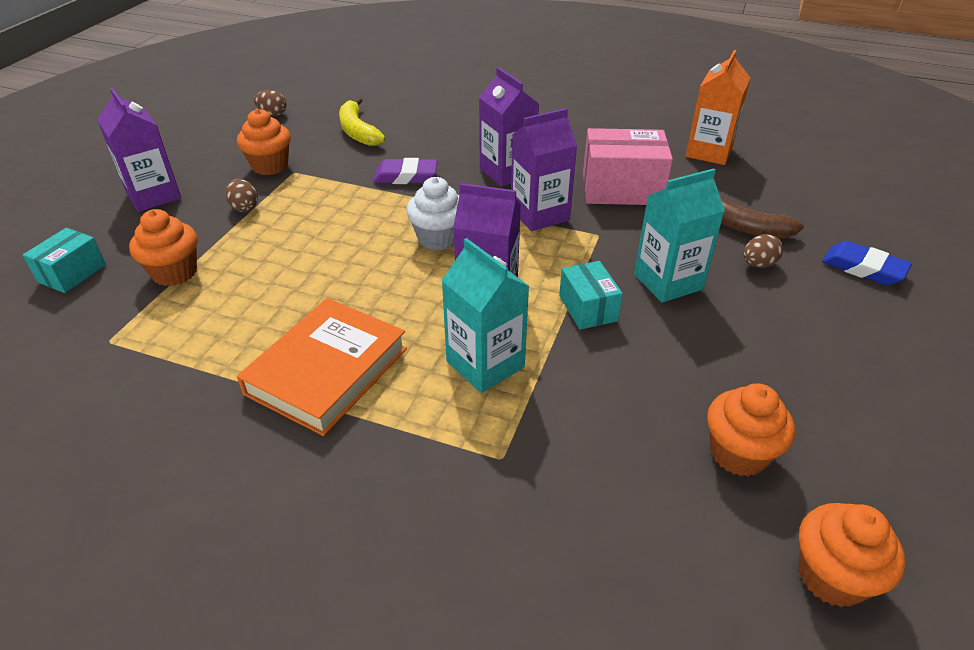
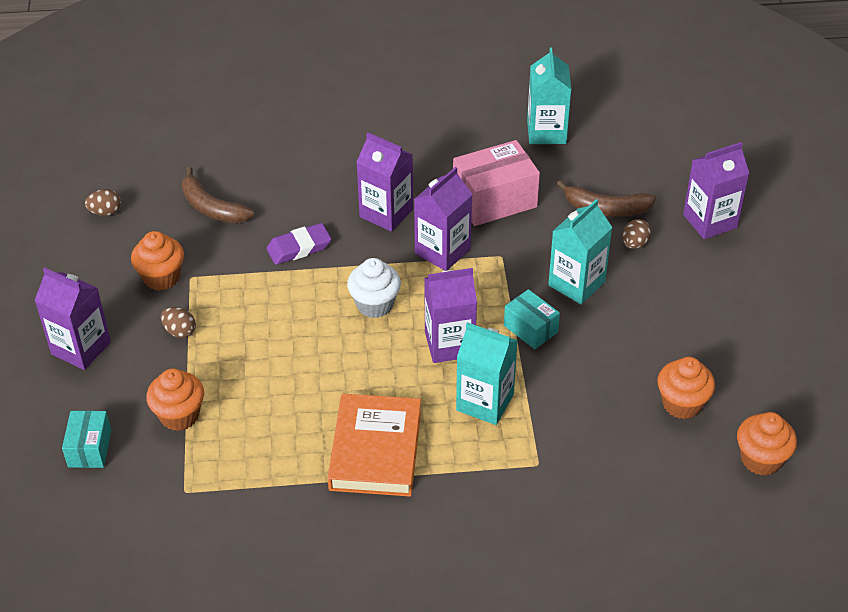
camera: 25 degrees left, 5 degrees up
yellow banana [339,97,386,146] -> brown banana [182,167,254,223]
orange carton [686,50,750,165] -> turquoise carton [527,47,572,144]
blue eraser [822,241,912,285] -> purple carton [683,142,750,239]

